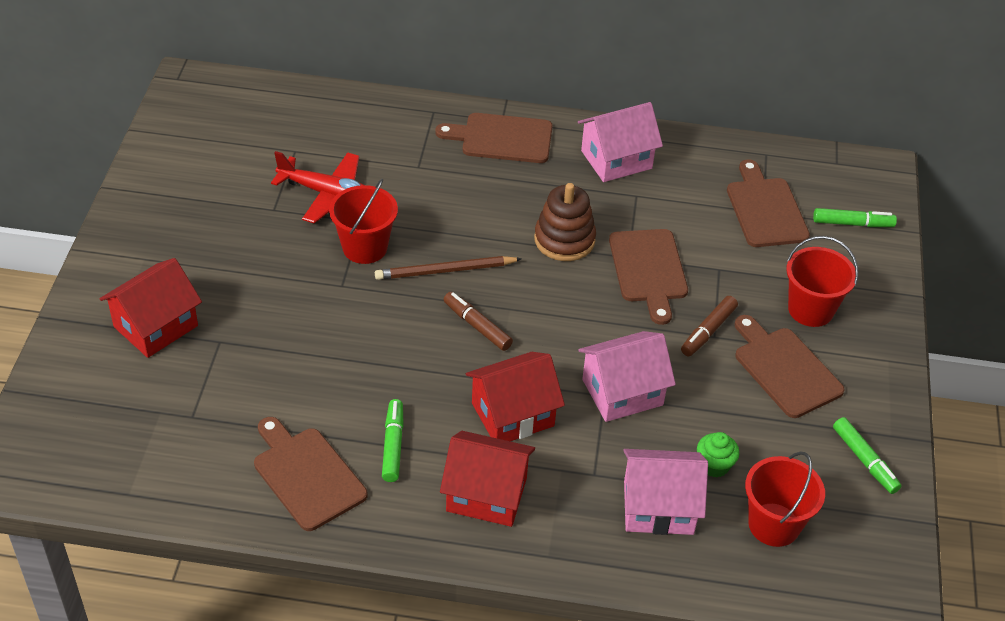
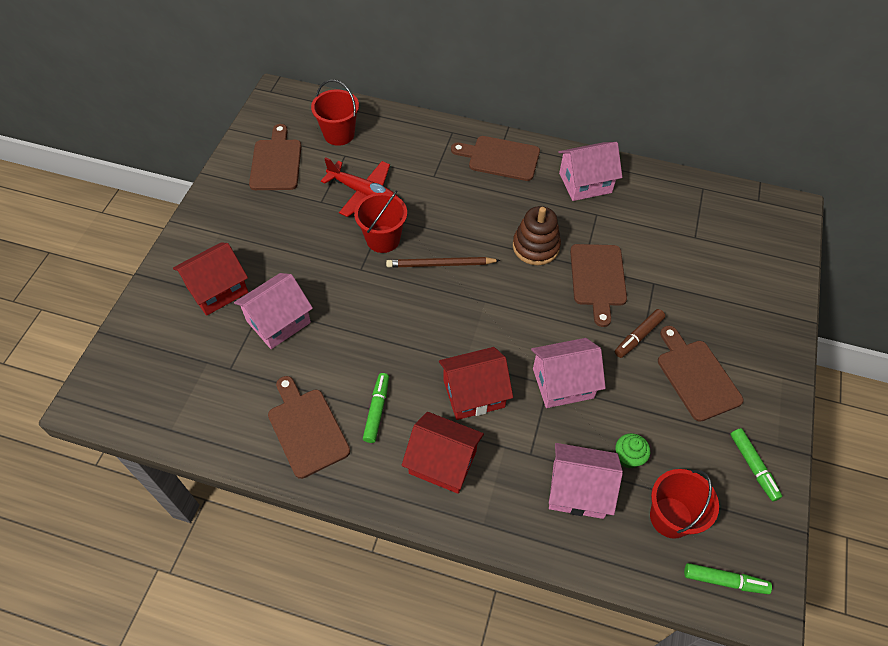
camera: 10 degrees right, 10 degrees up
brown marker [444,292,513,351] -> none
brown cutting board [727,159,810,247] -> brown cutting board moved to [249,124,301,190]
red bucket [786,236,859,327] -> red bucket moved to [311,80,359,146]
green marker [813,208,897,227] -> green marker moved to [684,563,772,594]
none -> pink house [234,273,313,349]

